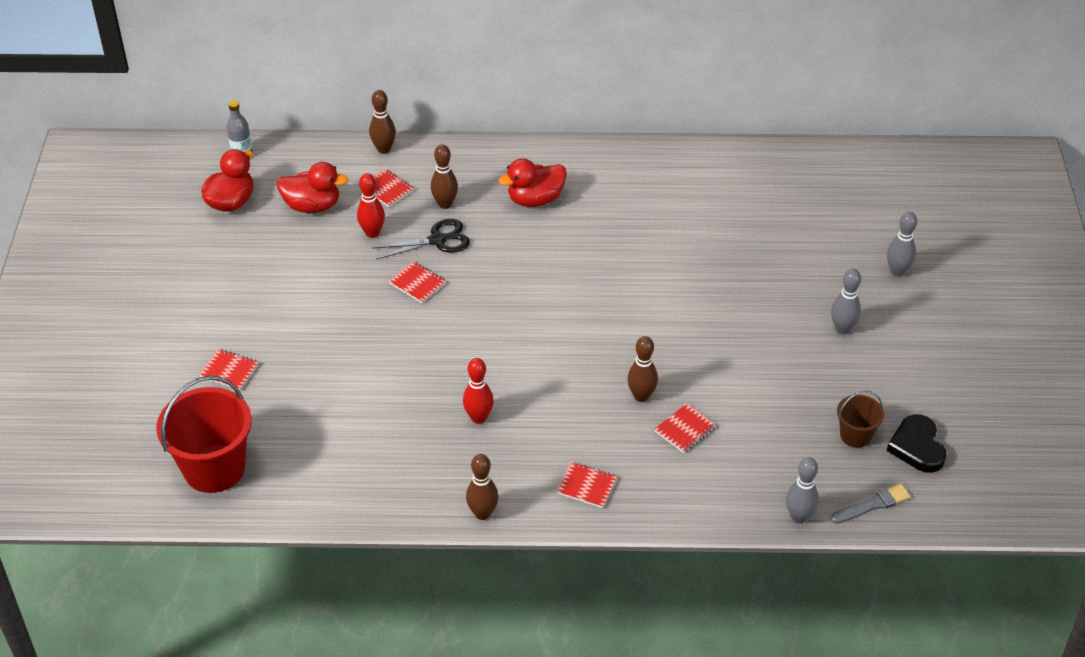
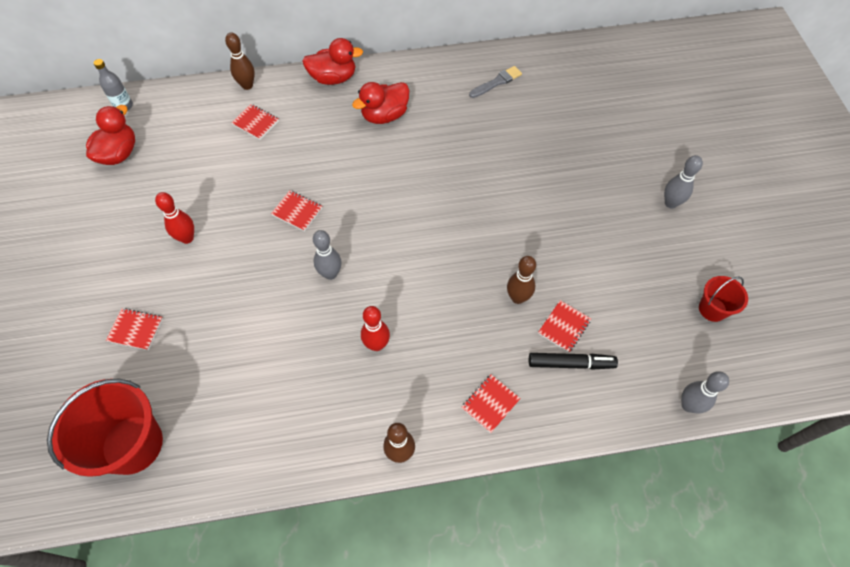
camera: 10 degrees left, 15 degrees up
red duck [277,162,348,213] -> red duck moved to [302,38,363,85]
red bowling pin [357,173,385,238] -> red bowling pin moved to [155,192,194,244]
black scissors [372,219,470,260] -> none
brown bowling pin [431,145,458,209] -> none
red notebook [556,461,617,508] -> red notebook turned 60 degrees counterclockwise [461,374,521,433]
grey brush [831,484,911,524] -> grey brush moved to [469,66,522,98]
brown bucket [837,391,884,448] -> red bucket [699,276,748,322]
grey bowling pin [887,212,917,277] -> grey bowling pin moved to [313,230,341,280]
black heart [887,414,947,473] -> none
none -> black marker [529,353,618,370]

